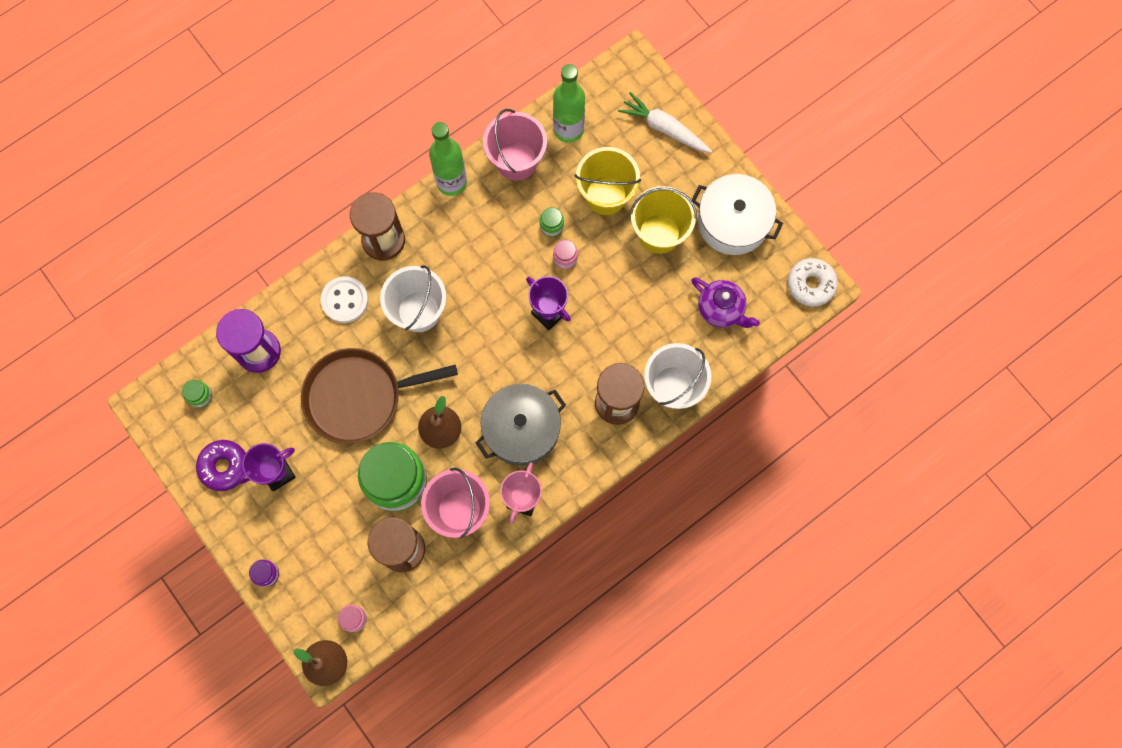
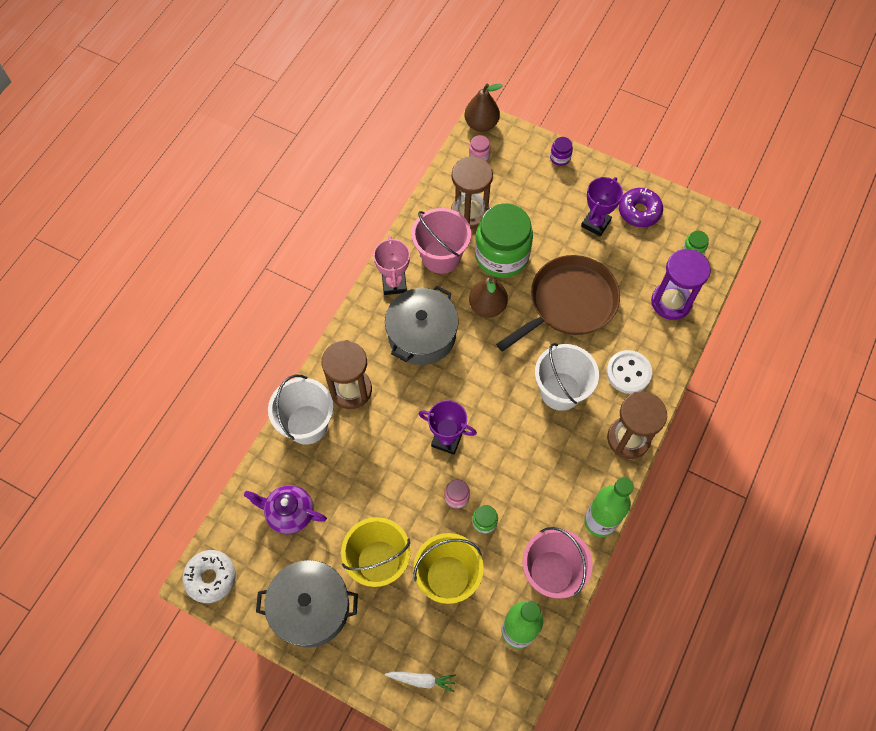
camera: 155 degrees right, 10 degrees down
white carrot [618,92,712,153] -> white carrot [385,672,456,693], size x0.61
white pot [692,174,783,255] -> grey pot [256,560,358,648]

